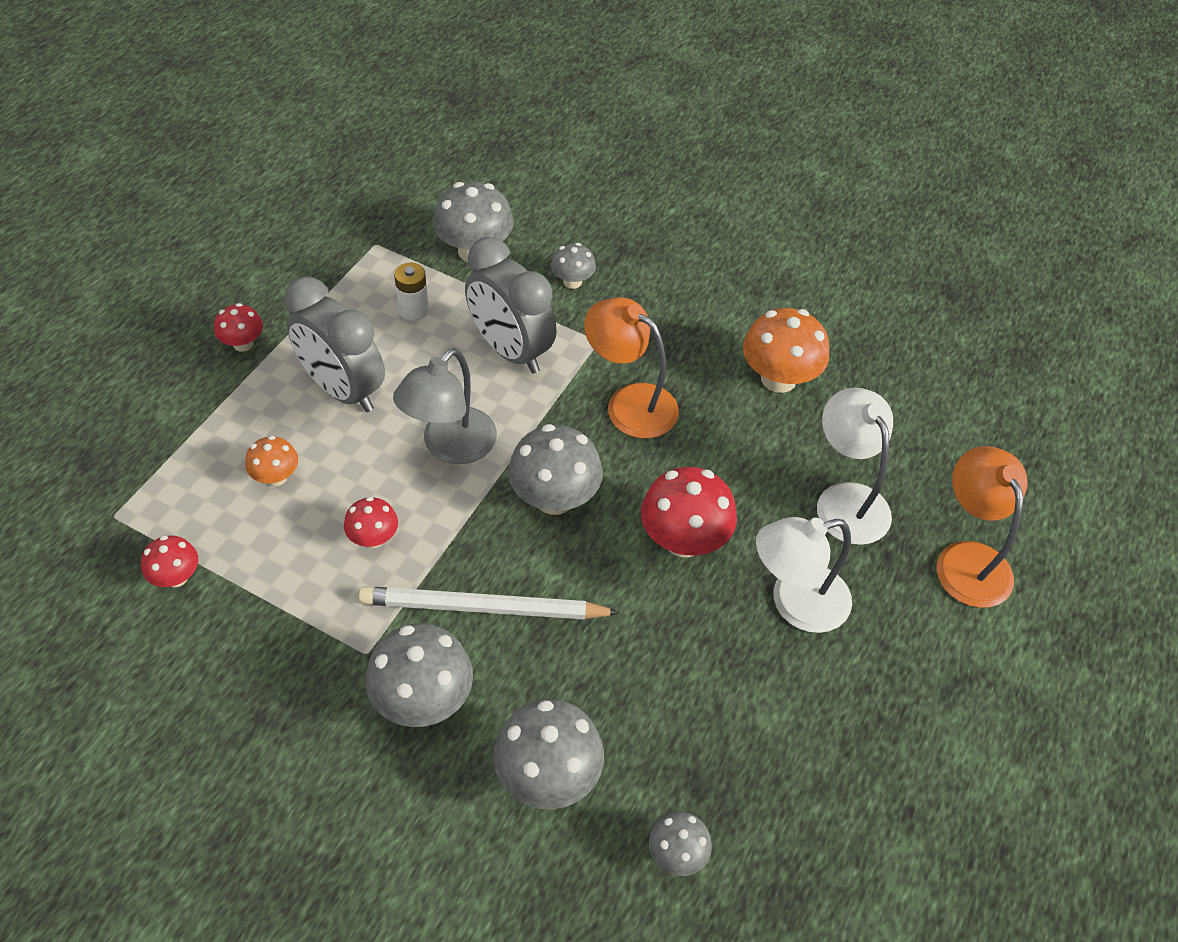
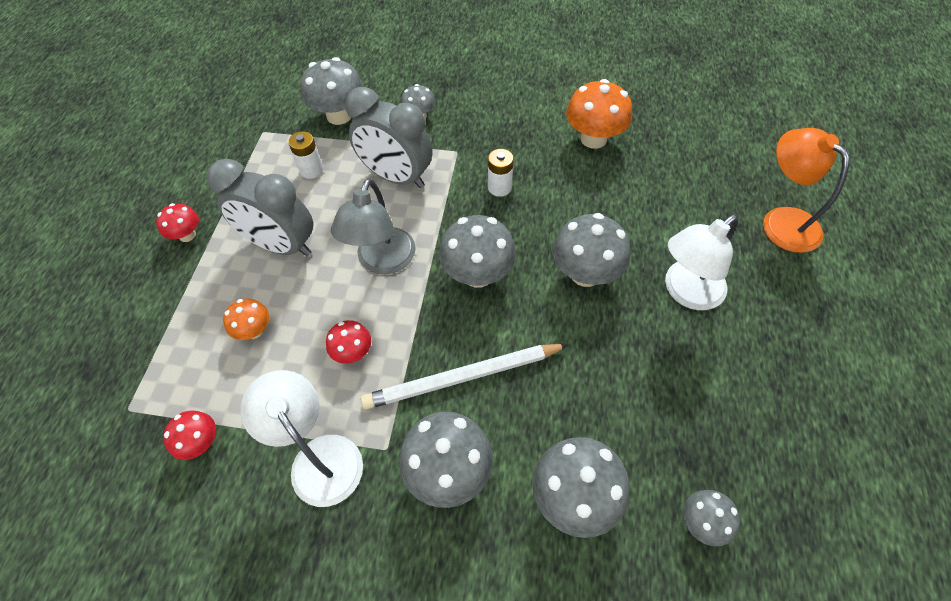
camera: 15 degrees left, 5 degrees up
orange lamp [584,297,679,438] -> white battery [488,149,514,197]
red mushroom [641,467,737,557] -> grey mushroom [553,213,630,287]
white lamp [817,387,893,545] -> white lamp moved to [240,370,363,507]

